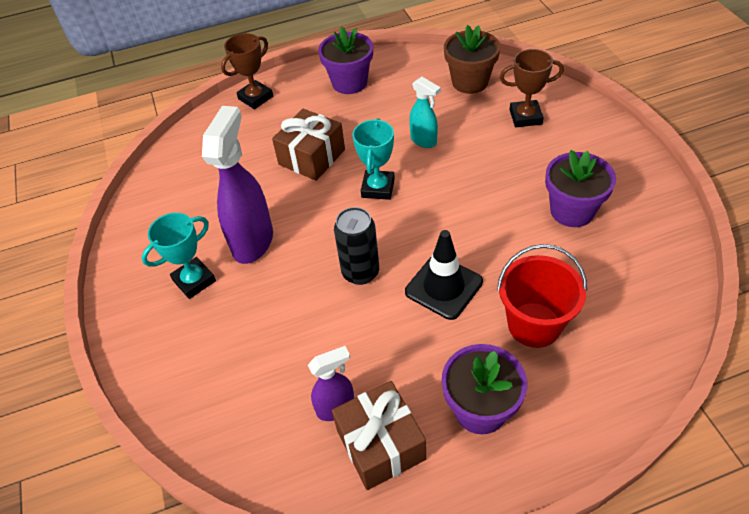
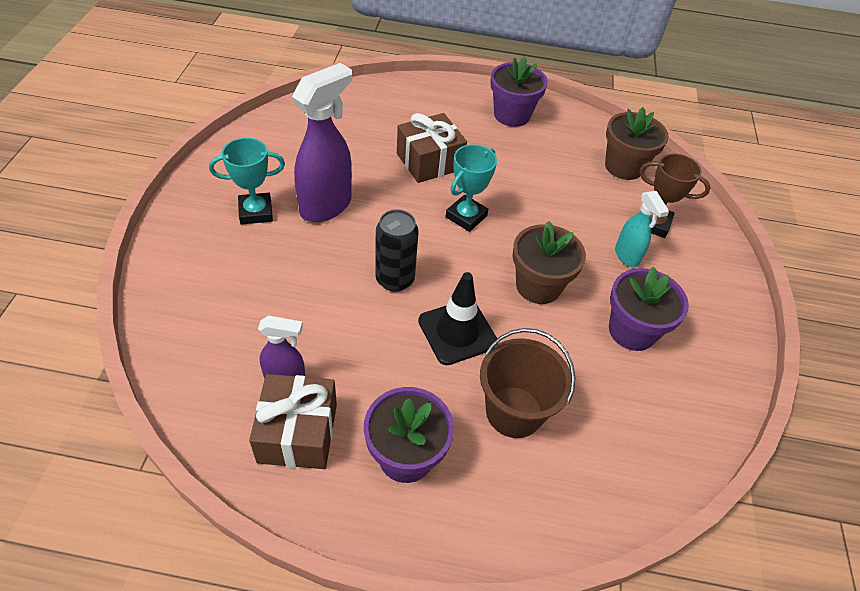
camera: 20 degrees right, 0 degrees up
brown trophy [221,33,273,109] -> none
turquoise spray bottle [409,77,441,148] -> turquoise spray bottle moved to [615,191,669,267]
red bucket [497,244,587,348] -> brown bucket [480,328,575,438]
none -> brown flower pot [512,221,586,304]

